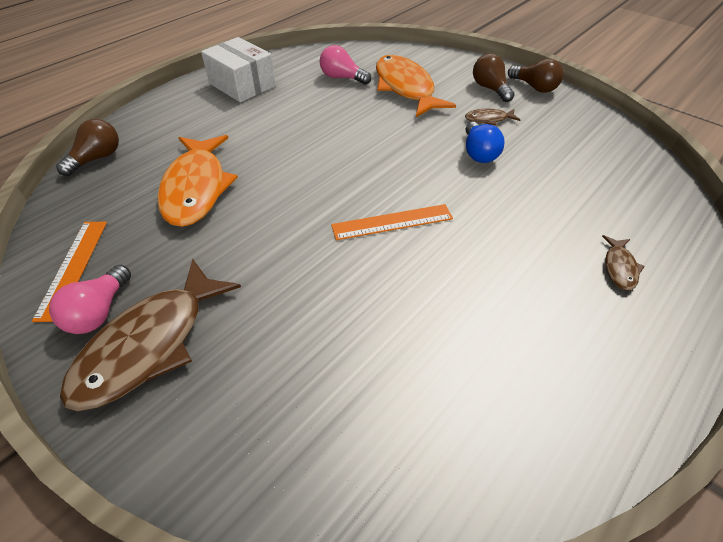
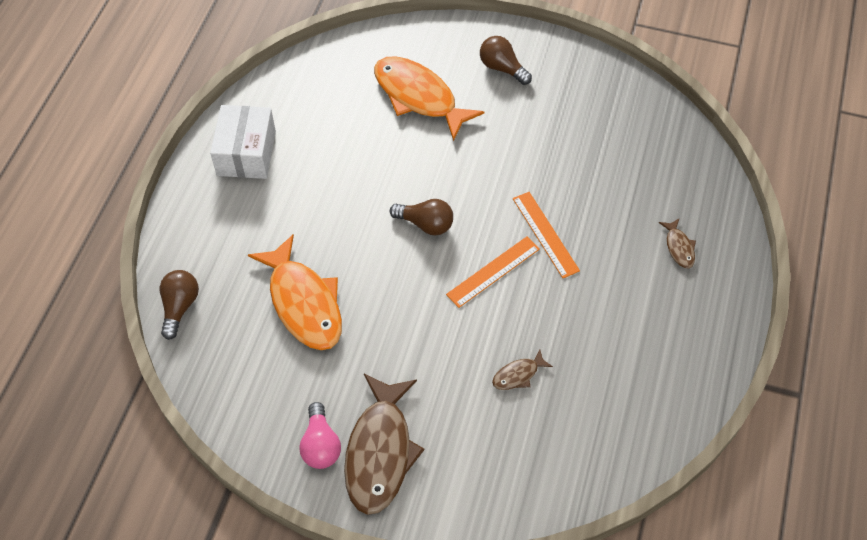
camera: 25 degrees left, 10 degrees up
orange ruler [32,222,107,322] -> orange ruler moved to [513,192,580,278]
white box [201,37,276,102] -> white box turned 75 degrees clockwise [210,105,276,179]
pink light bulb [320,45,371,85] -> none
brown fish [465,109,520,126] -> brown fish moved to [492,349,553,390]
blue light bulb [466,122,504,163] -> none
brown light bulb [508,59,564,93] -> brown light bulb moved to [390,199,453,235]

